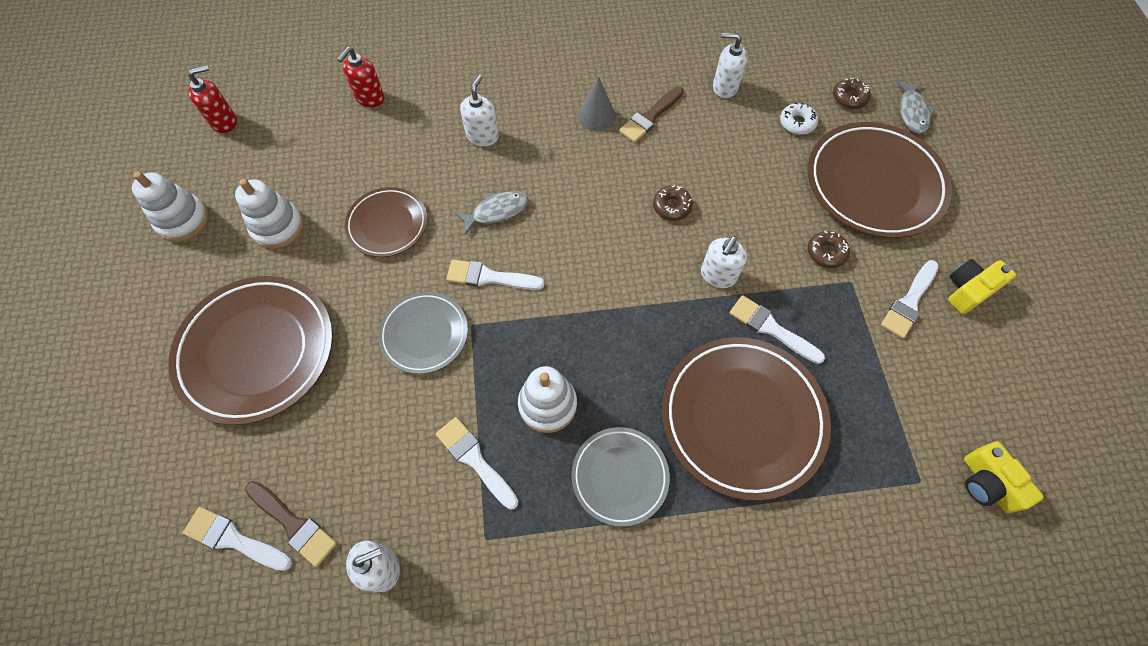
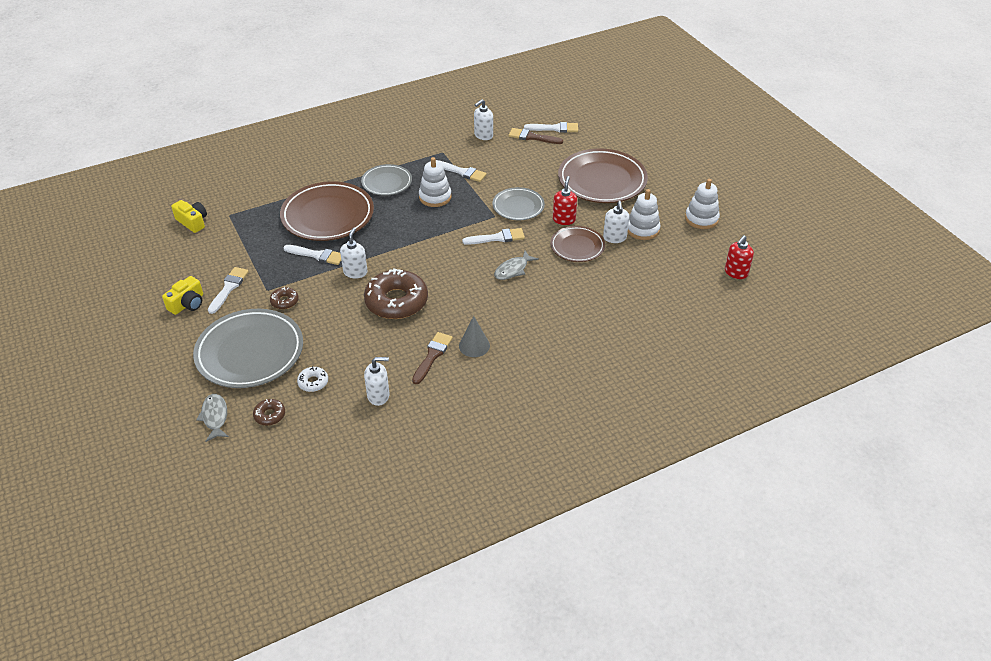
camera: 160 degrees right, 20 degrees down
red soap dispenser [337,47,384,108] -> red soap dispenser moved to [553,176,577,225]
white soap dispenser [460,75,499,146] -> white soap dispenser moved to [603,201,629,243]
brown donut [653,185,693,221] -> brown donut [364,268,428,319], size x2.24
brown plate [808,122,952,238] -> grey plate [193,309,303,388]

